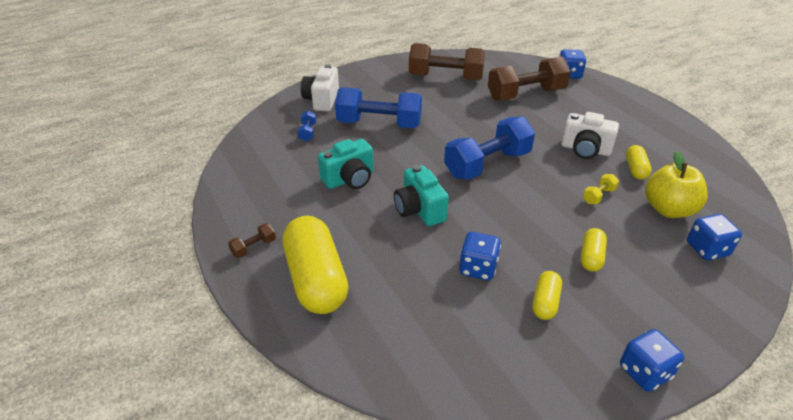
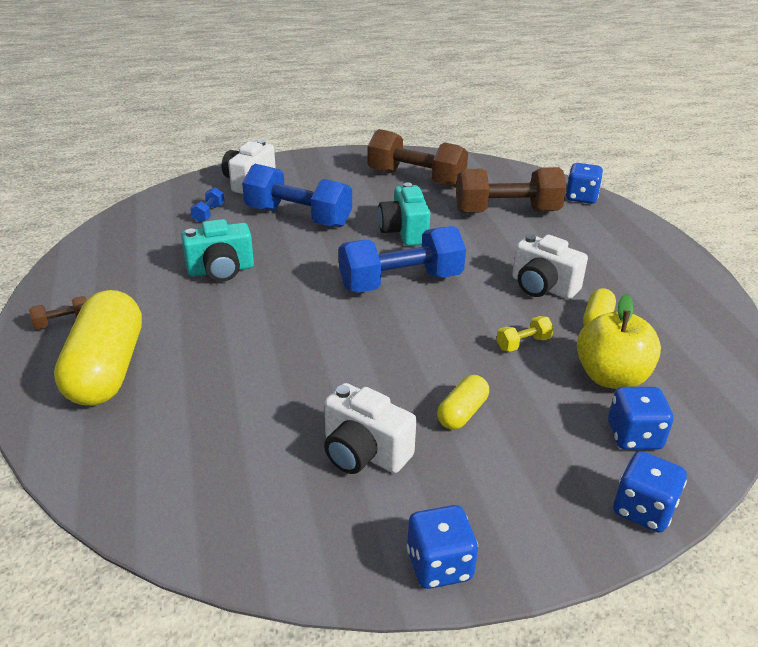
camera: 15 degrees right, 5 degrees down
turquoise camera [394,165,449,226] -> turquoise camera moved to [378,182,430,246]
blue dice [459,232,501,281] -> blue dice moved to [613,451,687,533]
yellow capsule [532,271,562,320] -> white camera [324,383,416,474]

